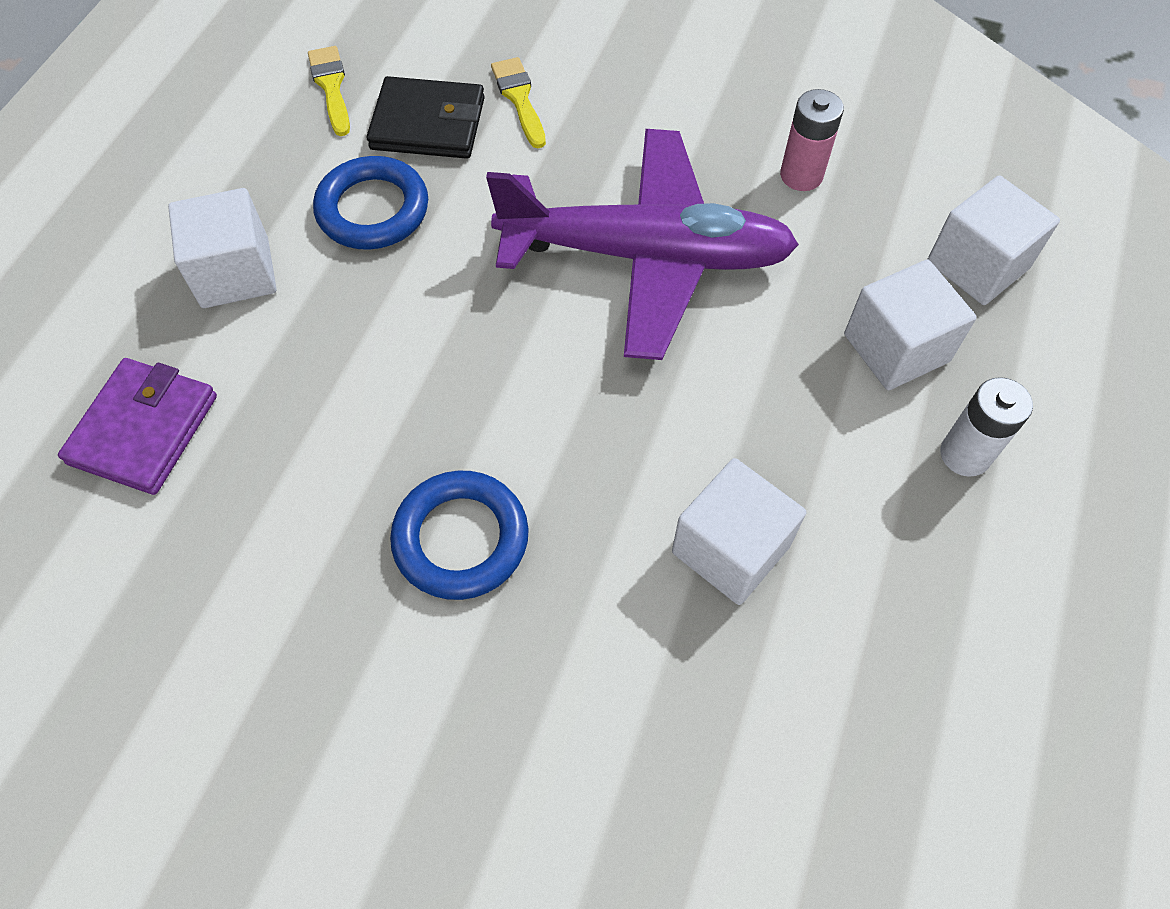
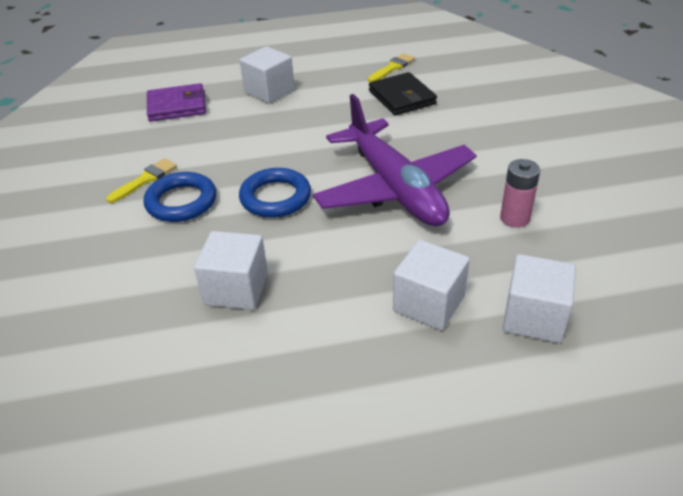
camera: 60 degrees right, 20 degrees down
blue ring [313,156,428,250] -> blue ring moved to [239,168,311,218]
yellow brush [491,57,546,148] -> yellow brush moved to [106,158,177,203]
white battery [940,377,1033,477] -> none

